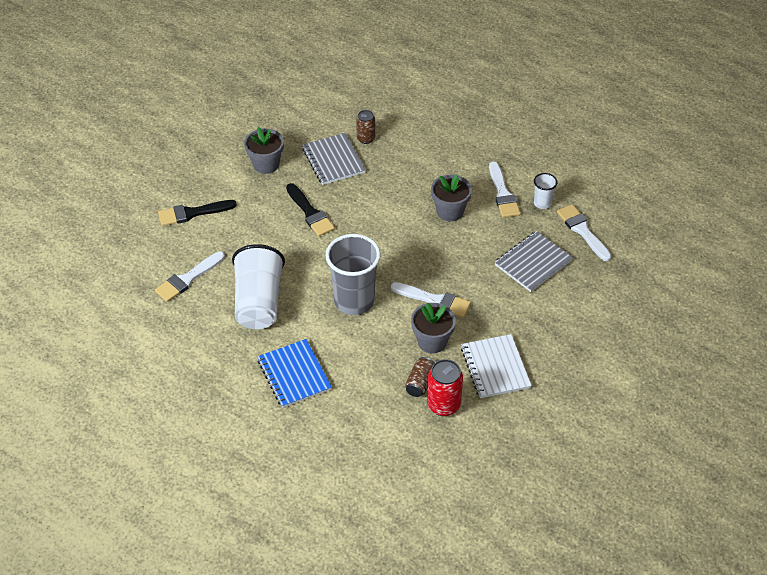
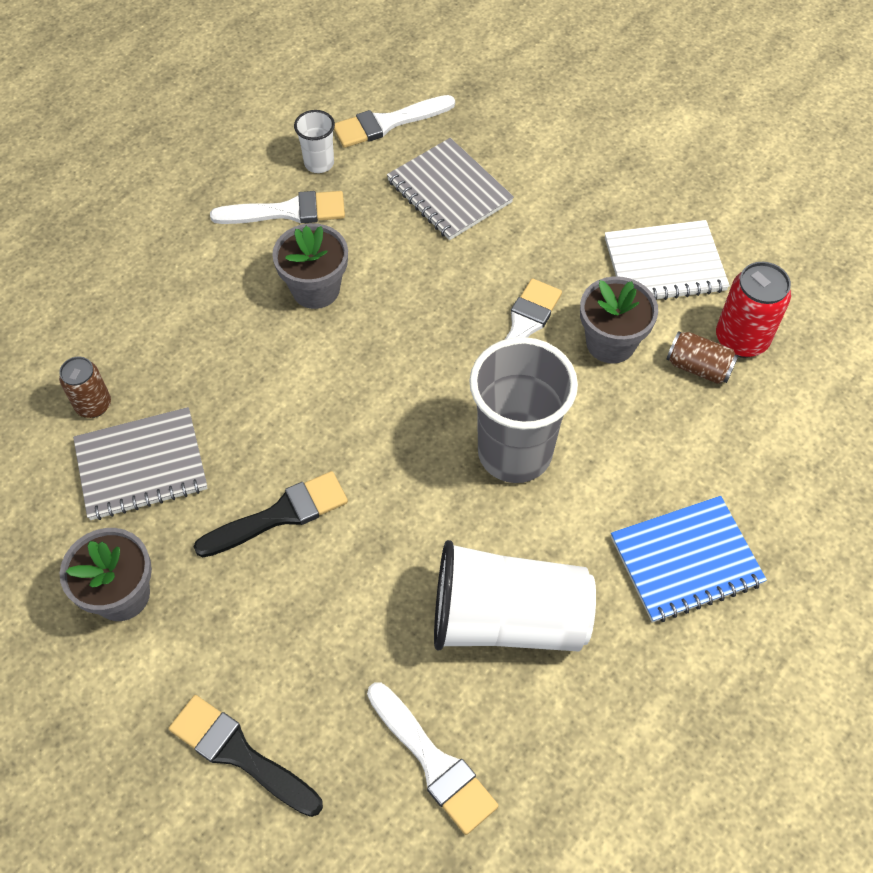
camera: 85 degrees left, 10 degrees up
black brush [158,200,236,226] -> black brush turned 135 degrees clockwise [169,695,323,817]

